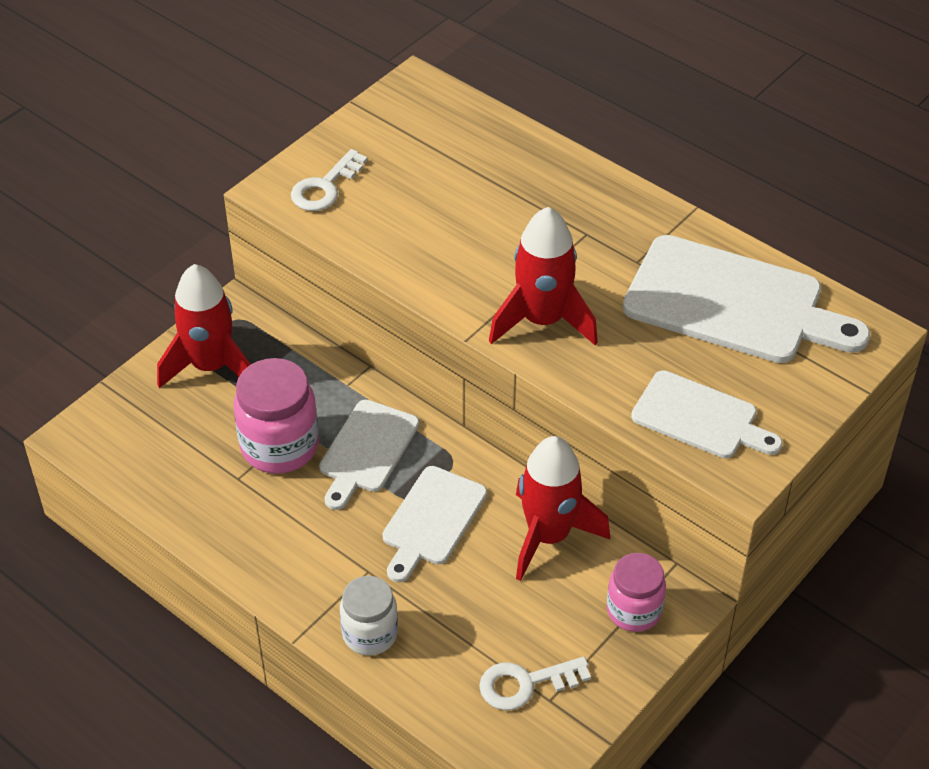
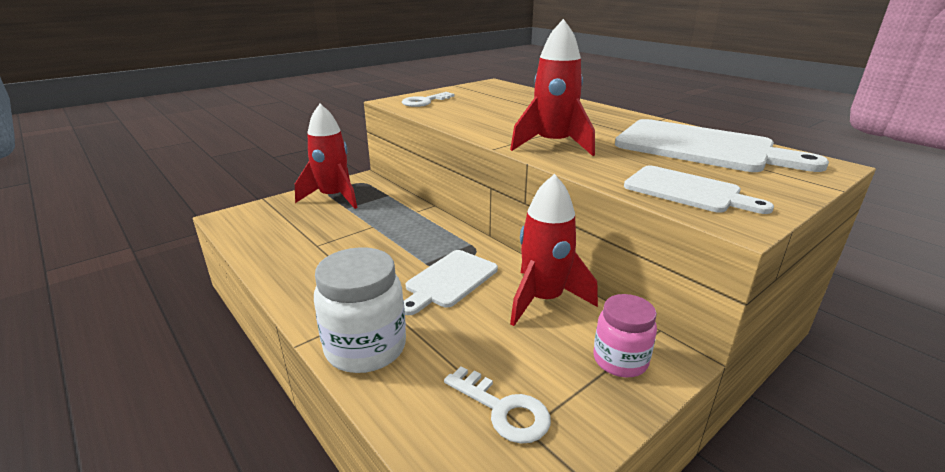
camera: 10 degrees right, 20 degrees down
pink jar [234,358,319,474] -> none
white cutting board [319,400,419,510] -> none
white jar [340,576,398,655] -> white jar [314,247,406,373], size x1.54
white key [479,657,591,710] -> white key turned 135 degrees counterclockwise [444,366,551,444]

